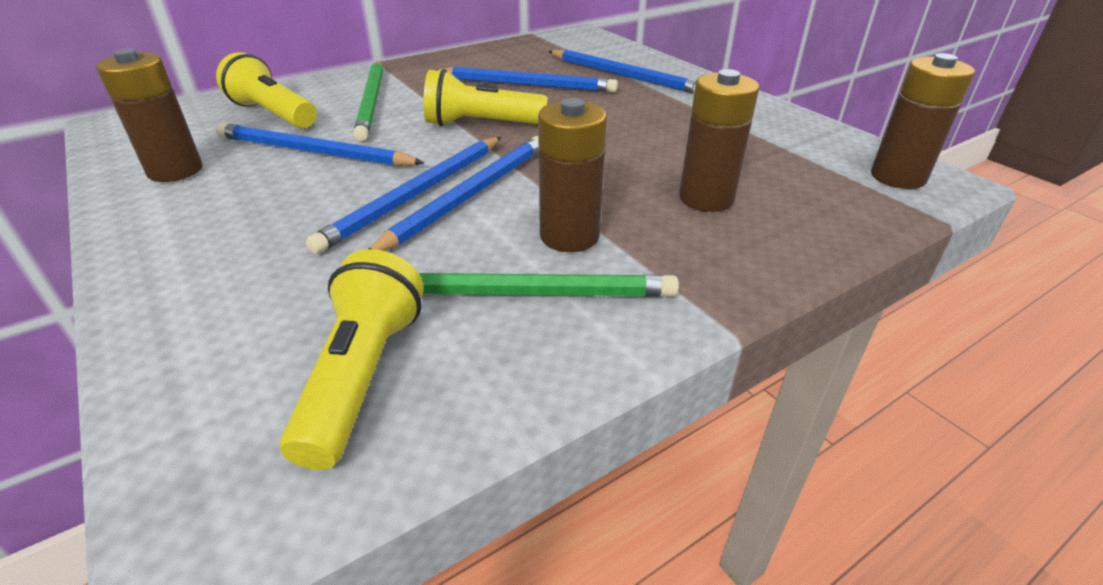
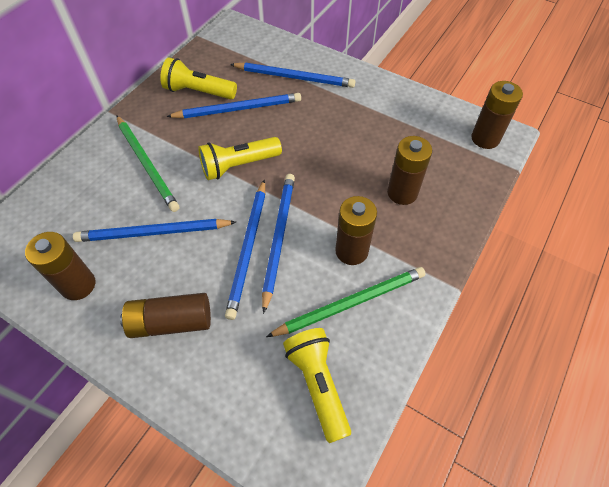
camera: 25 degrees left, 20 degrees up
yellow flashlight [216,52,317,128] -> yellow flashlight moved to [160,57,237,99]
none -> brown battery [120,293,211,338]

